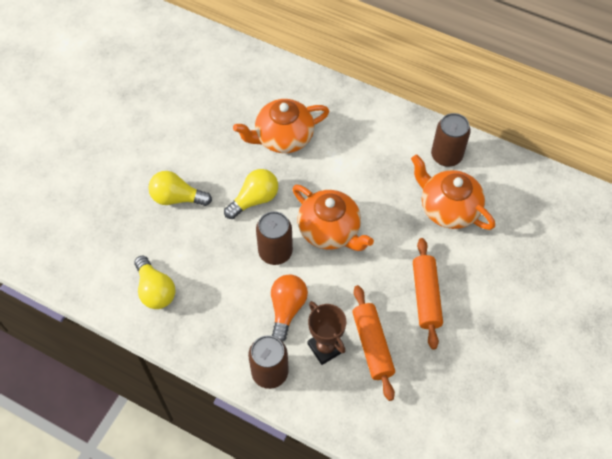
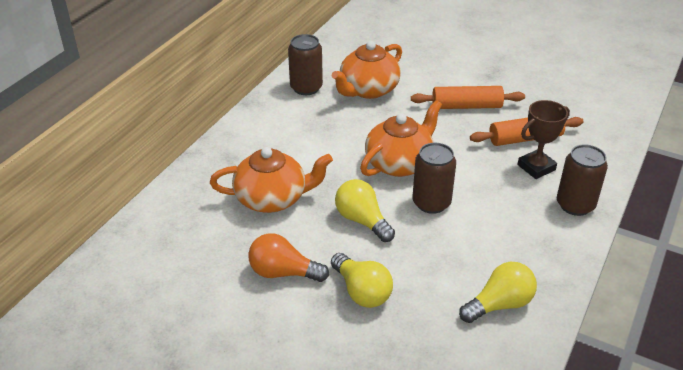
camera: 90 degrees left, 20 degrees down
yellow light bulb [148,171,212,206] -> yellow light bulb turned 45 degrees counterclockwise [331,253,393,308]
orange teapot [233,99,329,153] -> orange teapot turned 75 degrees counterclockwise [210,147,333,213]
orange light bulb [271,274,308,342] -> orange light bulb moved to [248,233,329,282]

